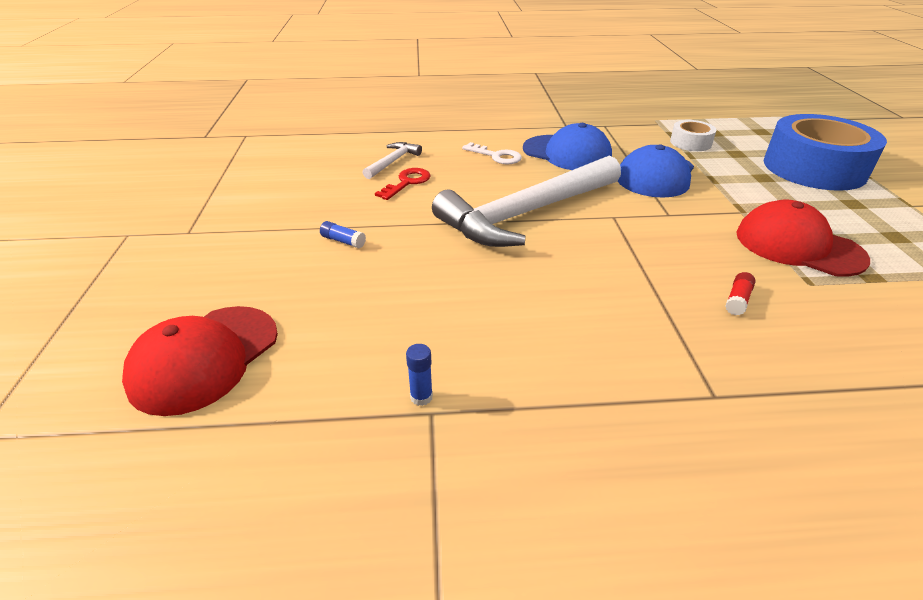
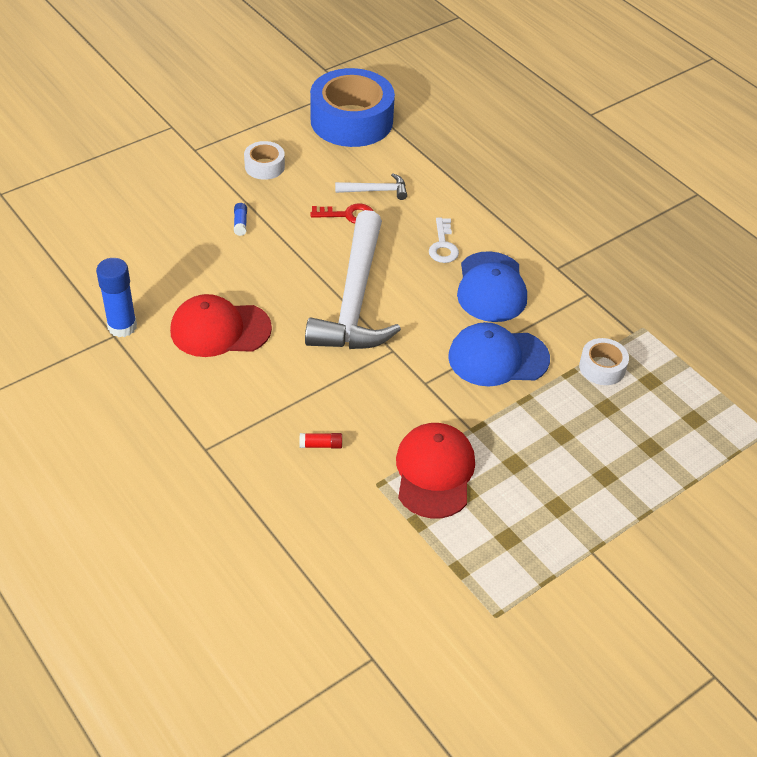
camera: 55 degrees right, 10 degrees up
red cap [122,306,278,416] -> red cap moved to [170,294,272,357]
blue glue stick [406,344,433,406] -> blue glue stick [96,258,137,337], size x2.10
white hammer [432,155,621,247] -> white hammer turned 105 degrees counterclockwise [305,210,401,349]
blue tape [764,114,887,191] -> blue tape moved to [310,68,395,147]
none -> white tape [244,141,285,180]

